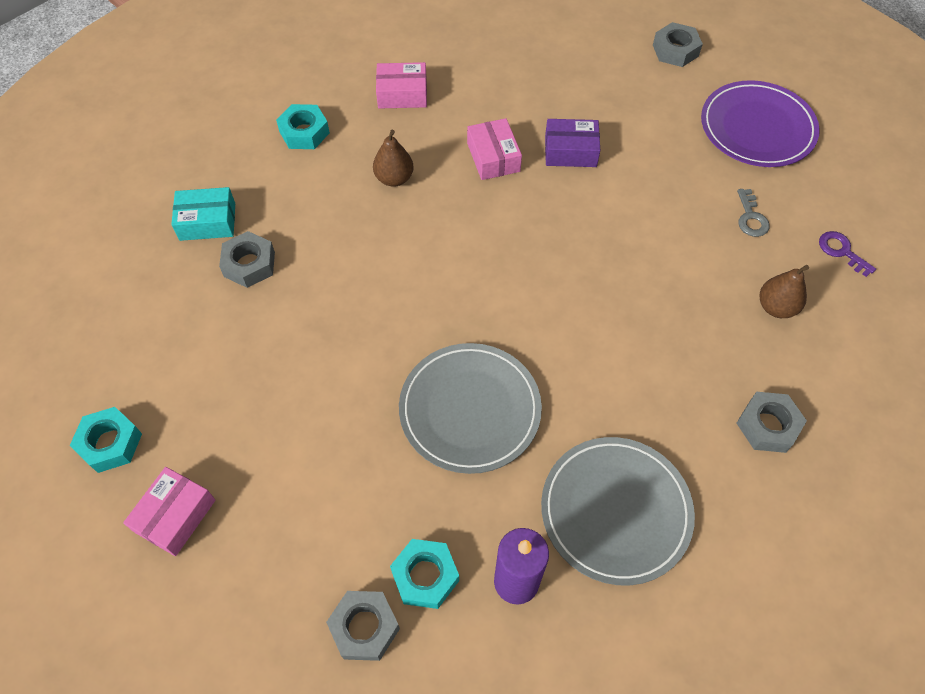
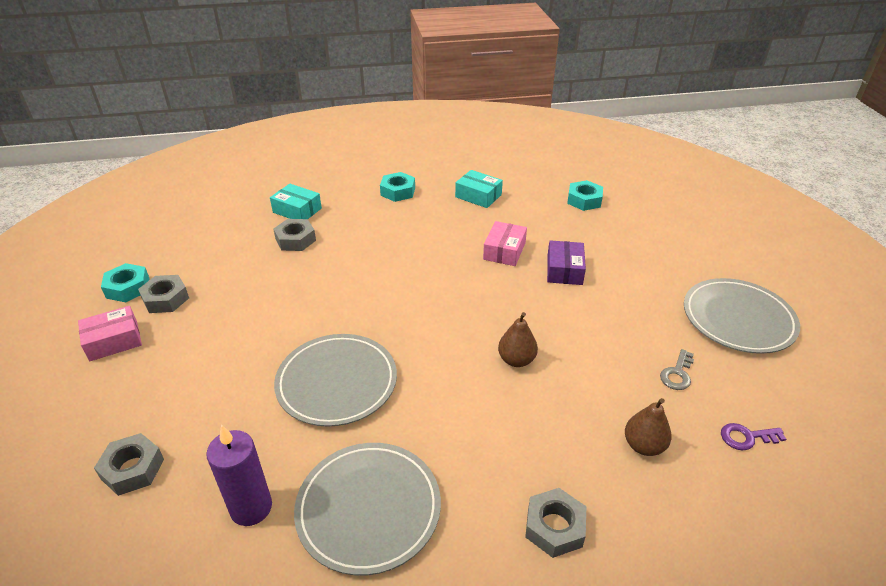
camera: 35 degrees right, 20 degrees down
brown pear [373,130,414,187] -> brown pear moved to [498,312,538,367]
pink box [376,62,427,109] -> turquoise box [455,170,503,208]
turquoise nut [390,539,459,609] -> turquoise nut moved to [567,180,603,211]
purple box [545,119,600,167] -> purple box turned 60 degrees clockwise [547,240,586,285]
grey nut [653,22,703,67] -> grey nut moved to [138,275,189,313]
purple plate [701,80,820,167] -> grey plate [684,278,800,354]
purple key [819,231,876,277] -> purple key turned 90 degrees counterclockwise [721,423,786,451]

